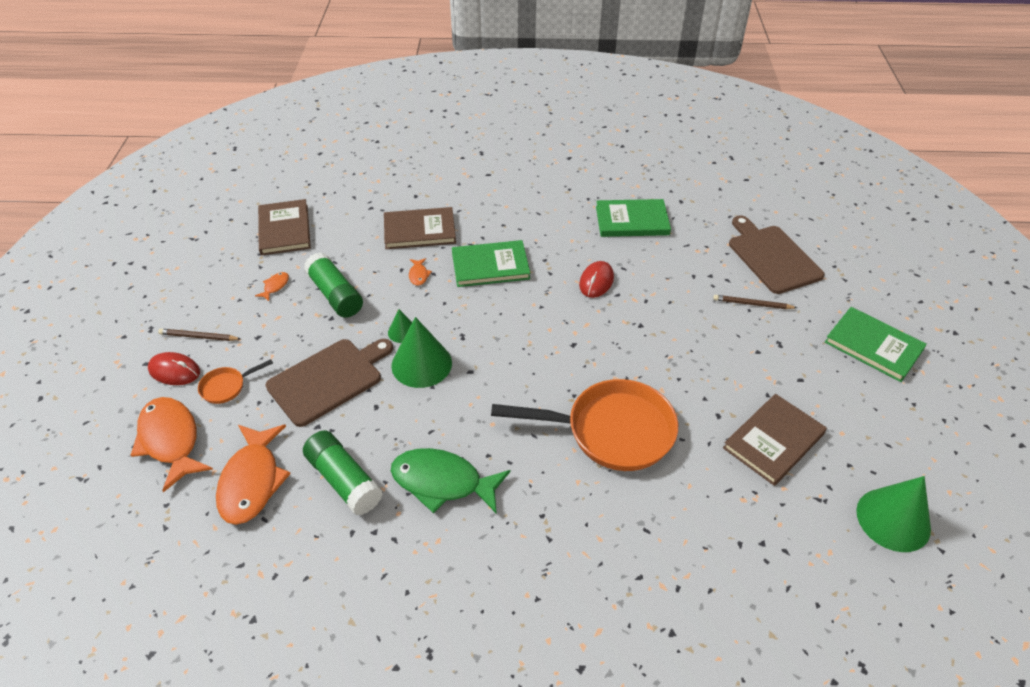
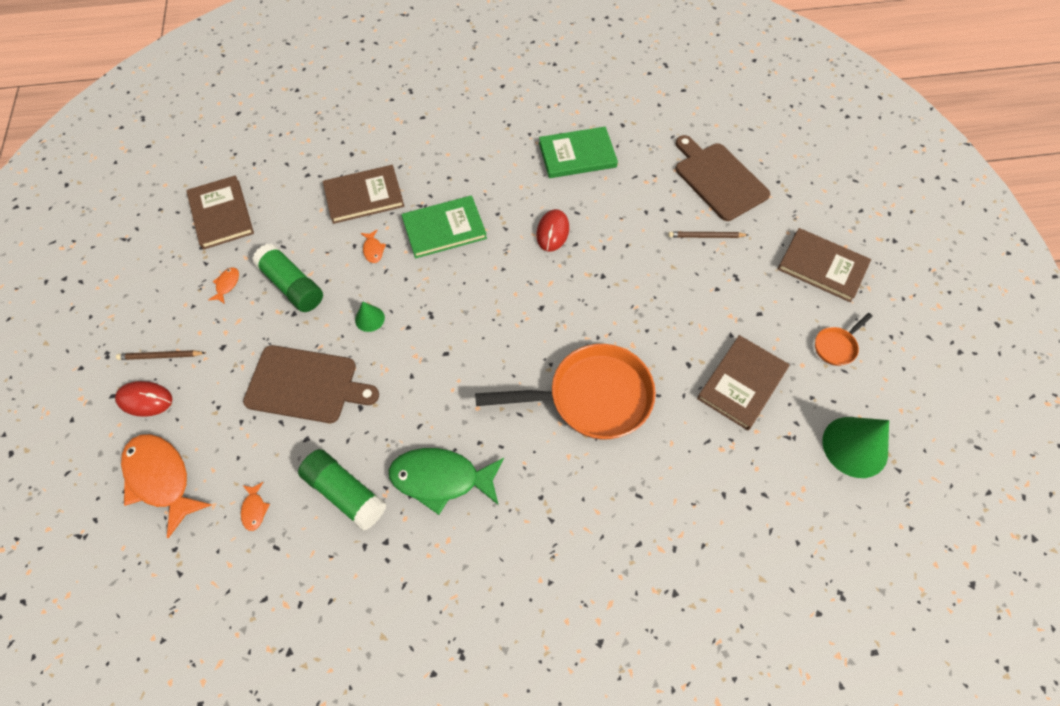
camera: 10 degrees left, 15 degrees up
orange pan [198,359,273,404] -> orange pan moved to [815,313,873,366]
orange fish [216,425,291,525] -> orange fish [241,482,270,531], size x0.42
brown cutting board [265,339,393,427] -> brown cutting board turned 60 degrees clockwise [243,345,379,423]
green cone [391,317,452,388] -> none
green book [825,307,927,382] -> brown book [778,228,871,302]

